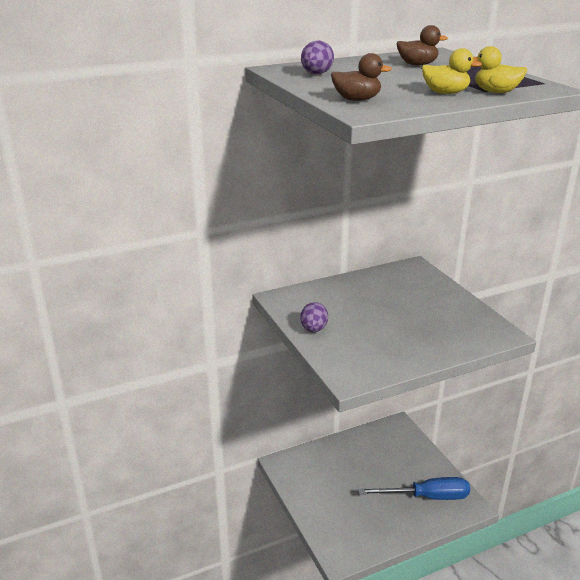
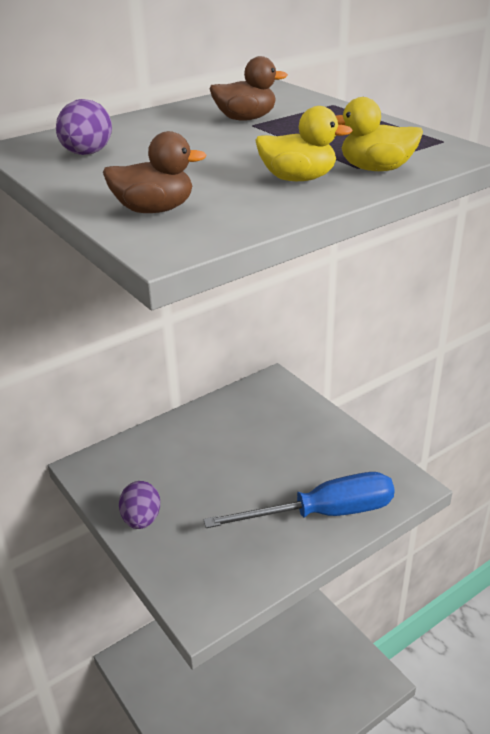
camera: 10 degrees left, 5 degrees up
blue screwdriver [358,477,470,500] -> blue screwdriver moved to [203,472,395,528]

